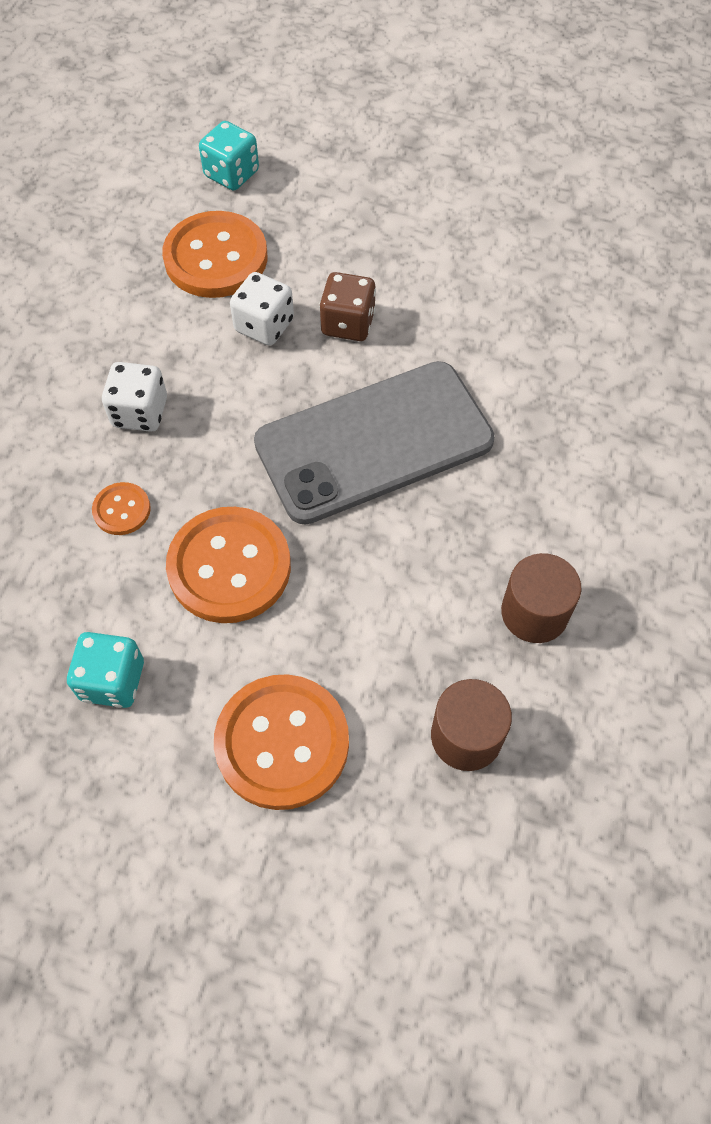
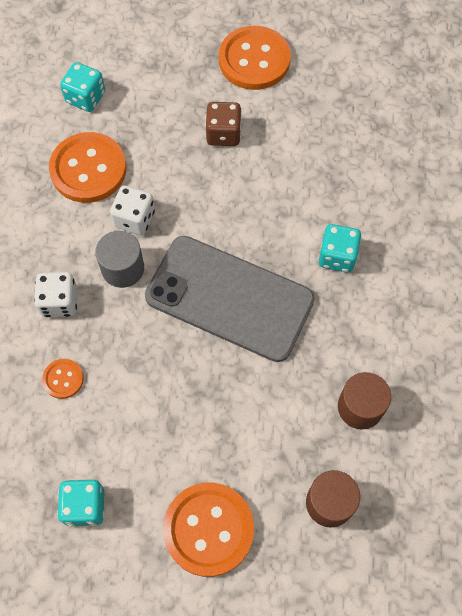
camera: 10 degrees left, 5 degrees up
orange button [166,507,291,623] -> orange button moved to [219,26,291,90]
grey phone [254,361,495,525] -> grey phone turned 60 degrees clockwise [145,236,315,362]
brown dice [319,272,376,341] -> brown dice moved to [205,102,242,146]
none -> grey cylinder [95,231,144,288]
none -> turquoise dice [319,224,361,272]

